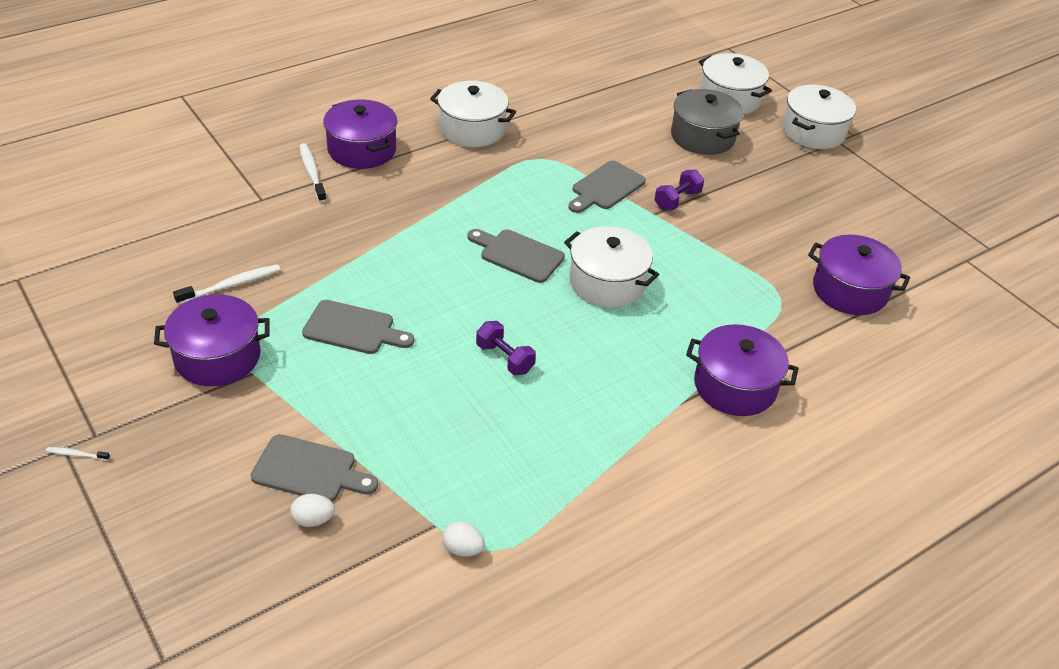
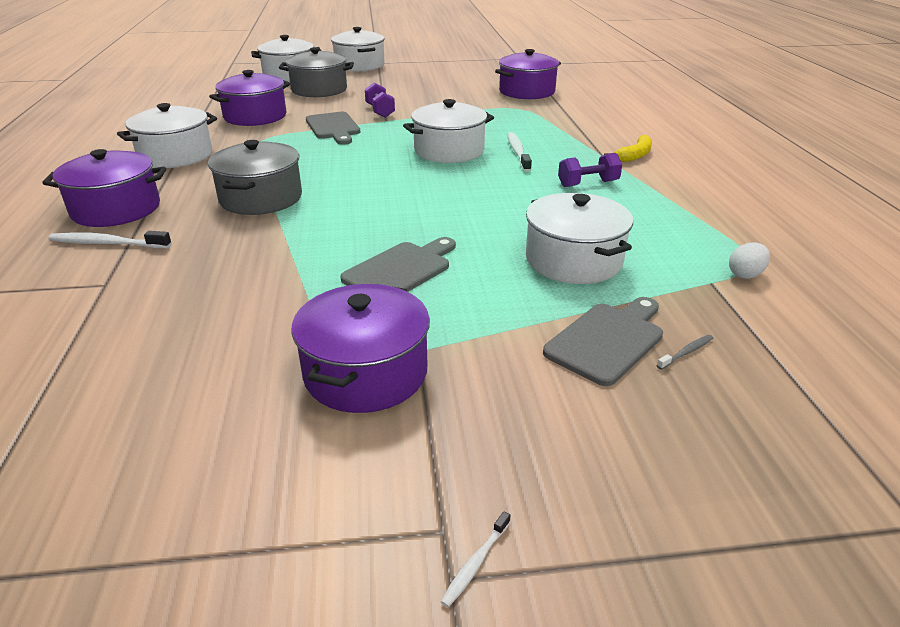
camera: 60 degrees left, 10 degrees down
white toothbrush [173,264,281,305] -> white toothbrush moved to [507,132,532,172]
white egg [290,494,335,527] -> grey toothbrush [657,335,713,370]
grey cutting board [467,229,565,283] -> none
purple dumbbell [476,321,536,375] -> purple dumbbell moved to [558,153,622,187]
purple pot [686,324,799,416] -> purple pot moved to [209,70,290,126]
none -> grey pot [208,140,302,215]
none -> white pot [526,193,633,284]
none -> yellow banana [604,135,652,162]

